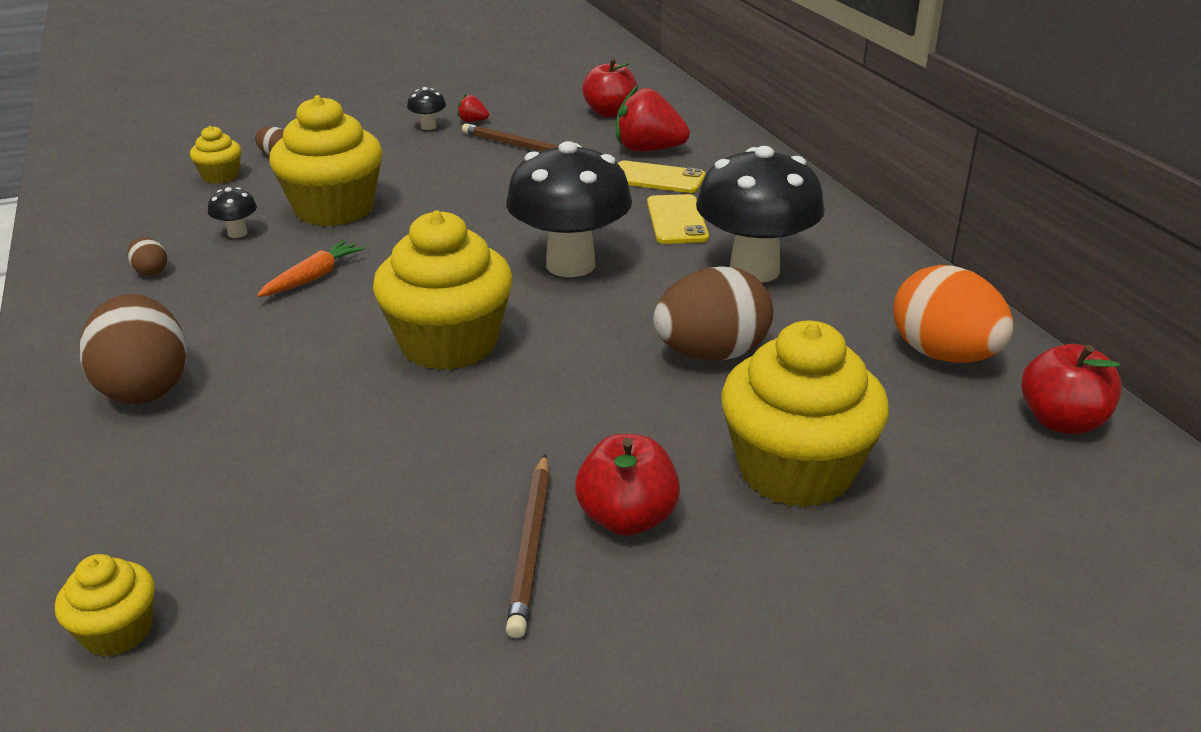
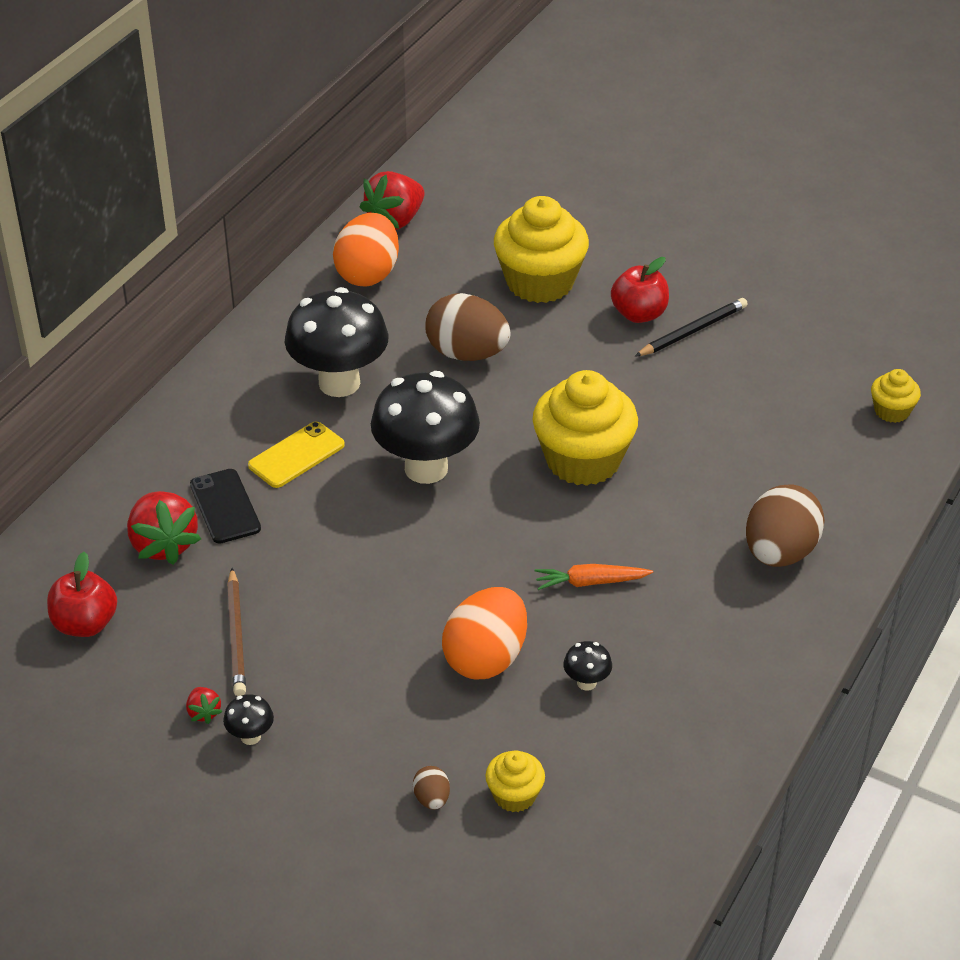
camera: 130 degrees left, 10 degrees up
brown egg [127,237,167,276] -> none
yellow cupcake [269,95,383,226] -> orange egg [442,587,527,679]
brown pencil [506,454,550,638] -> black pencil [635,298,748,357]
yellow phone [618,160,706,193] -> black phone [190,469,261,544]
red apple [1021,344,1121,434] -> red strawberry [360,171,425,230]

